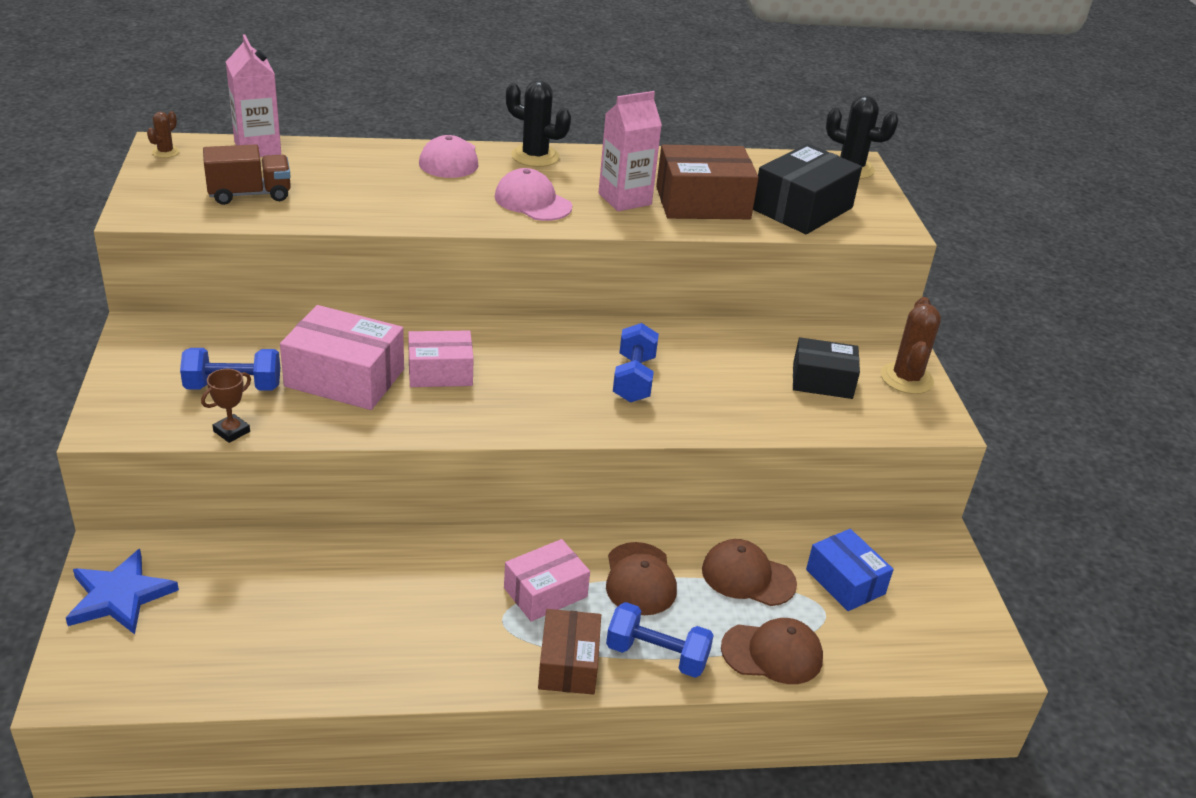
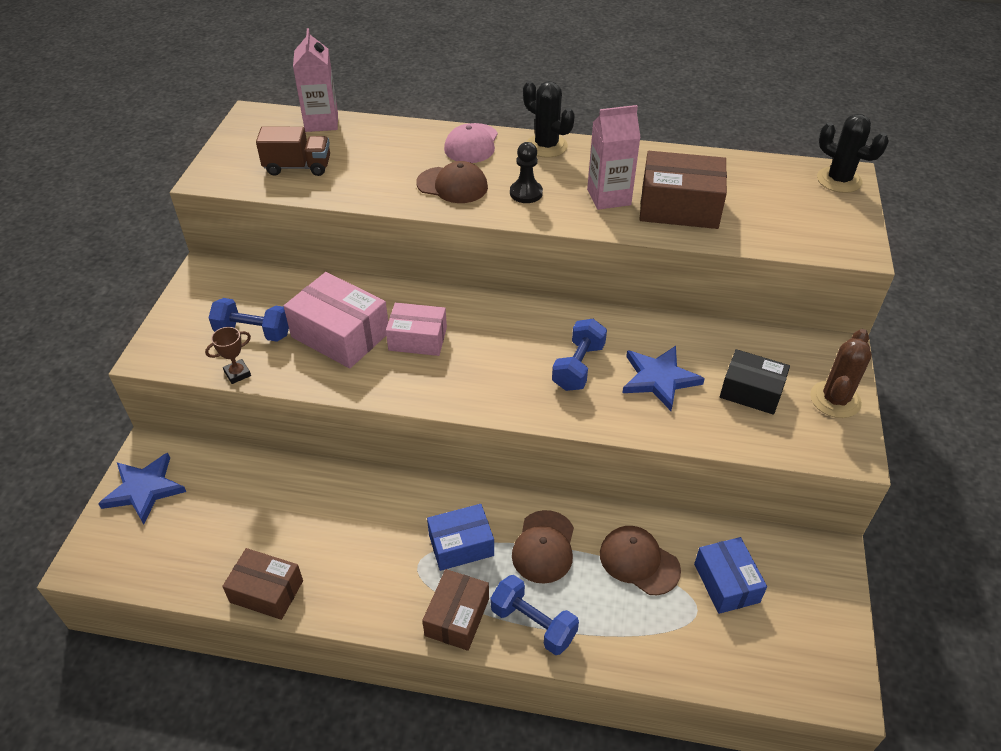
camera: 20 degrees right, 10 degrees up
brown cactus [147,111,179,158] -> none
pink cap [495,168,572,221] -> black pawn [510,142,543,203]
pink box [504,539,590,622] -> blue box [427,504,494,571]
brown cap [721,618,823,684] -> brown cap moved to [416,161,488,203]
black box [753,143,862,234] -> none
none -> brown box [222,548,303,620]
none -> blue star [622,346,705,411]

